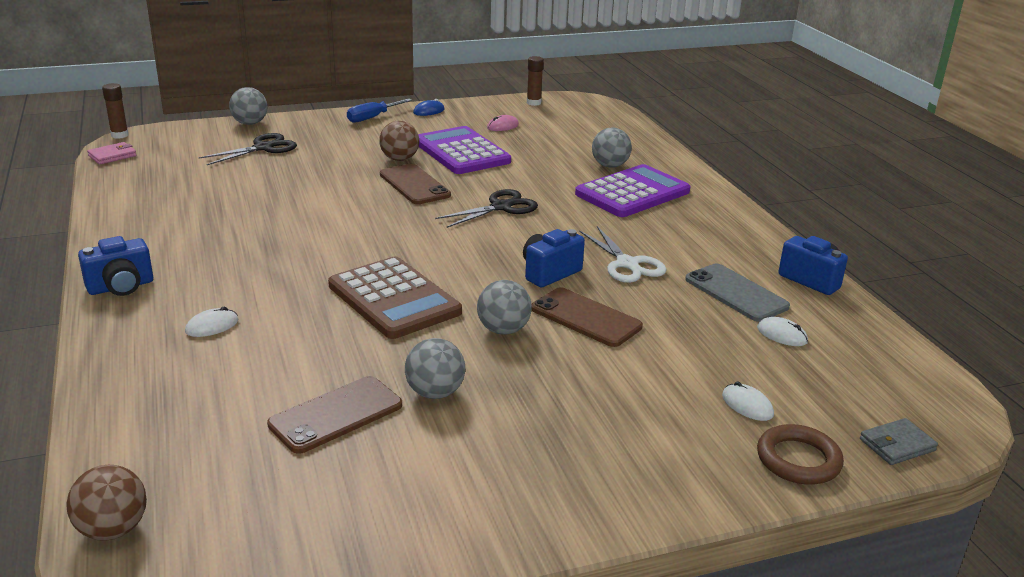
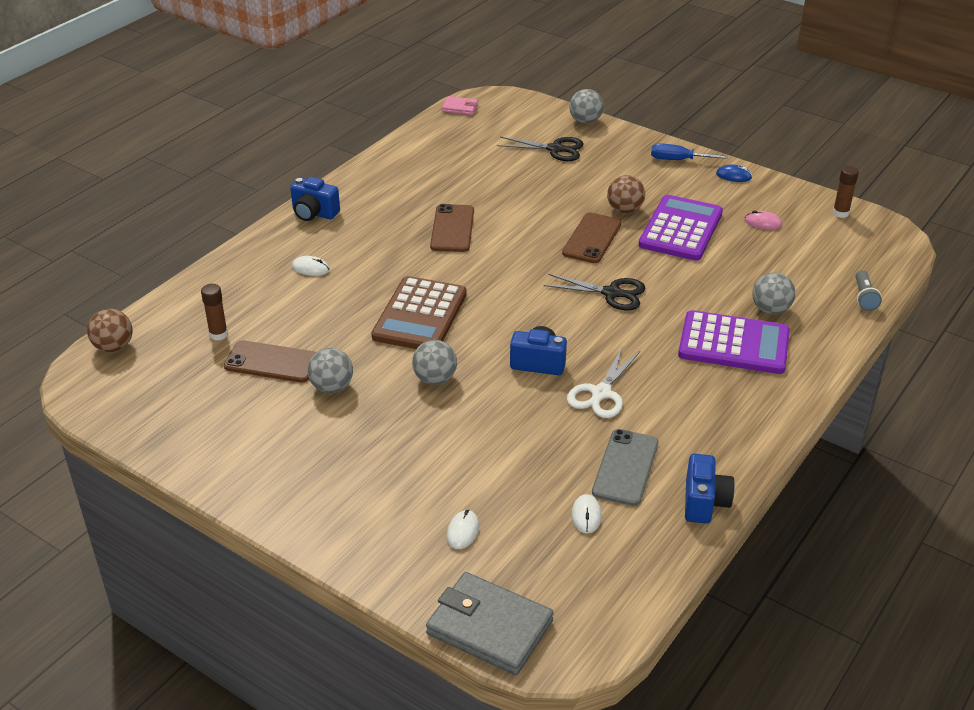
camera: 55 degrees right, 10 degrees up
brown glue stick [102,83,129,139] -> brown glue stick moved to [201,284,228,341]
brown phone [531,287,643,347] -> brown phone moved to [430,204,474,252]
brown ring [757,424,844,485] -> none
grey wallet [860,418,938,465] -> grey wallet [426,572,554,675], size x1.99
none -> grey flashlight [855,270,882,311]

